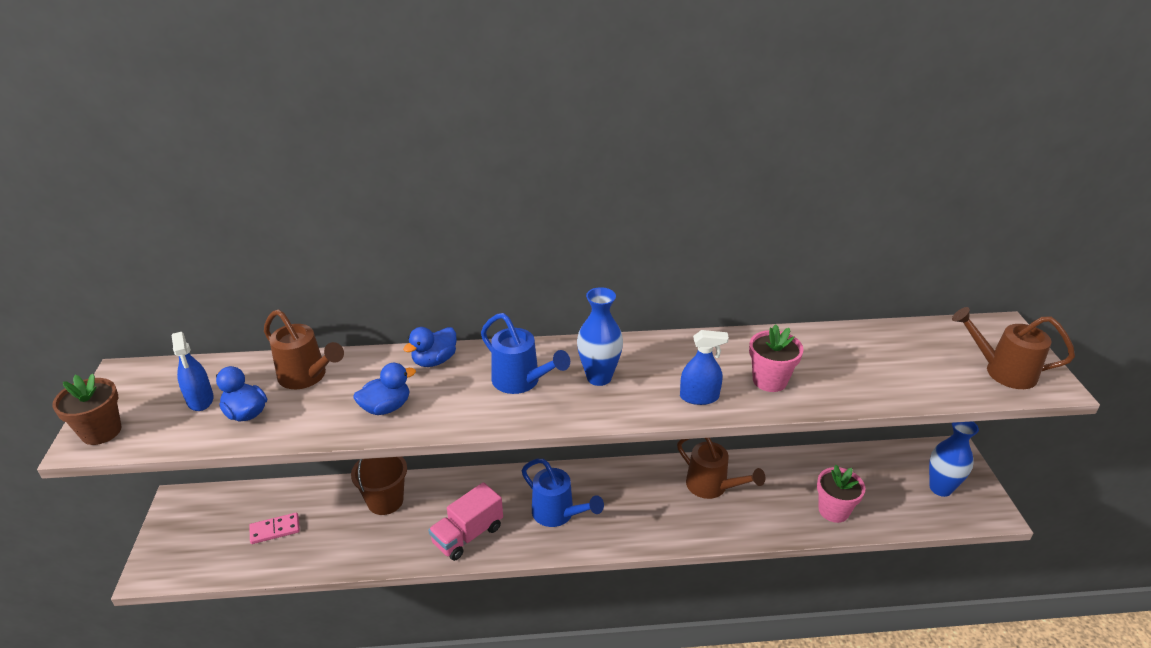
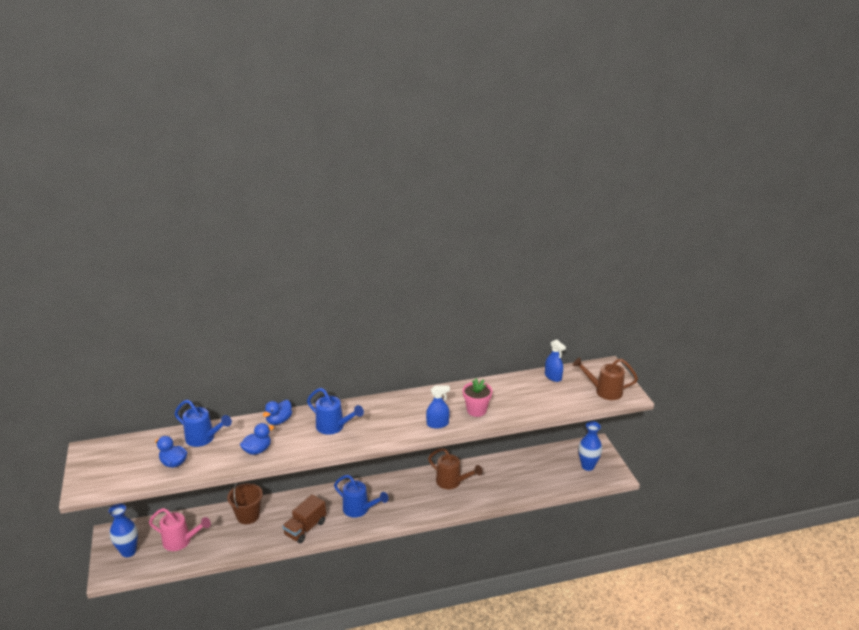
camera: 10 degrees left, 5 degrees down
brown flower pot [53,373,122,445] -> none
blue spray bottle [172,332,214,411] -> blue spray bottle moved to [545,340,566,382]
pink domino [249,512,300,544] -> pink watering can [149,508,211,551]
brown watering can [264,309,344,389] -> blue watering can [175,400,232,447]
pink truck [428,482,503,561] -> brown truck [282,494,326,543]
blue vase [577,287,623,386] -> blue vase moved to [109,503,138,557]
pink flower pot [817,465,866,523] -> none

